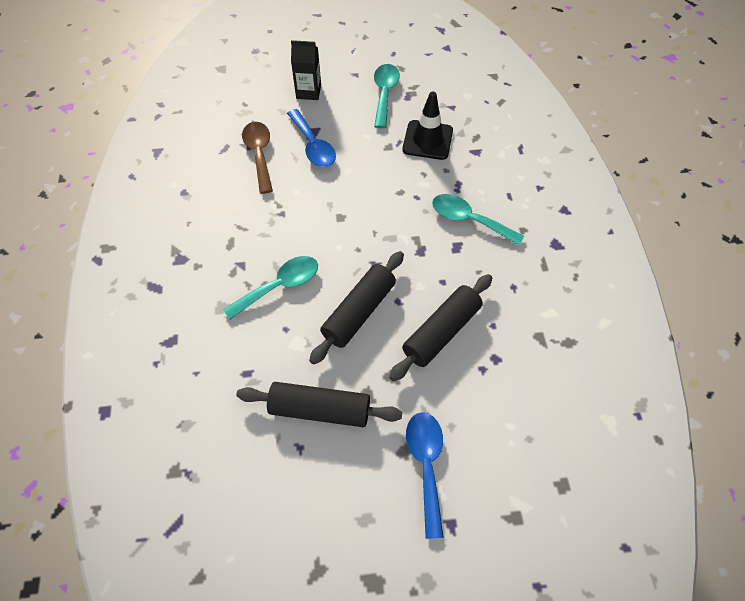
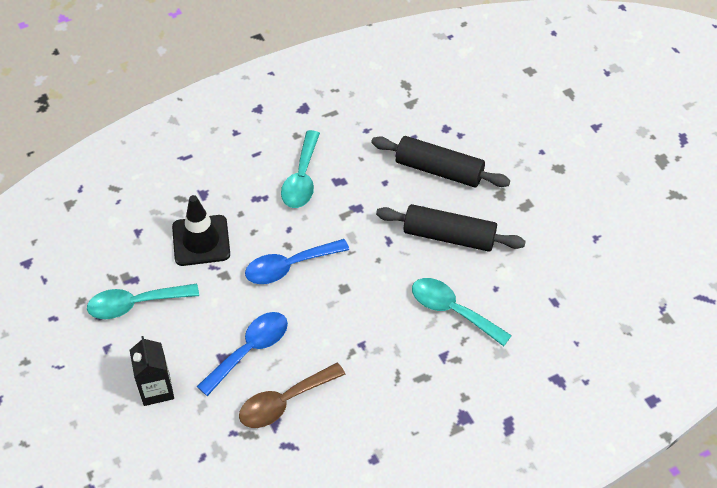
camera: 110 degrees left, 5 degrees down
black rolling pin [237,382,402,427] -> none
blue spoon [406,412,444,539] -> blue spoon moved to [245,239,349,284]

